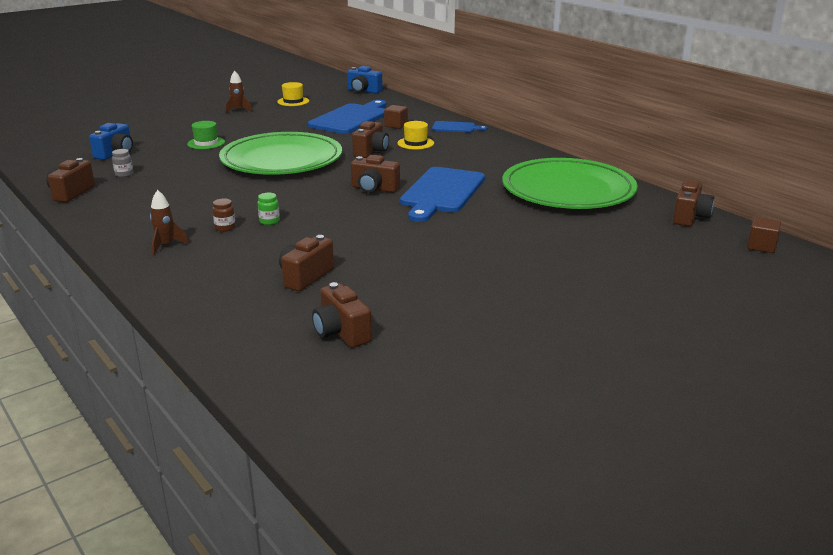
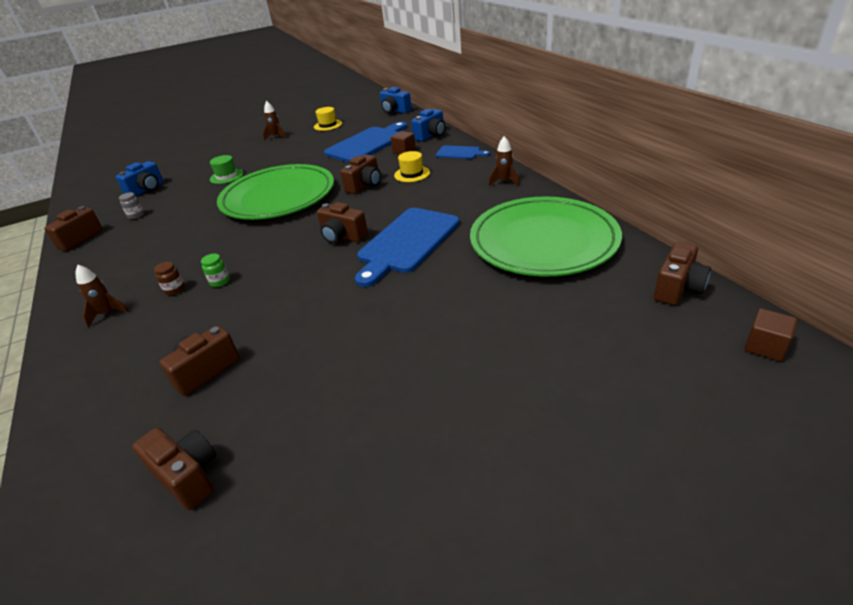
camera: 15 degrees right, 10 degrees up
brown camera [312,282,372,348] -> brown camera turned 150 degrees clockwise [132,427,216,510]
none -> blue camera [411,109,445,142]
none -> brown rocket [488,136,520,186]

